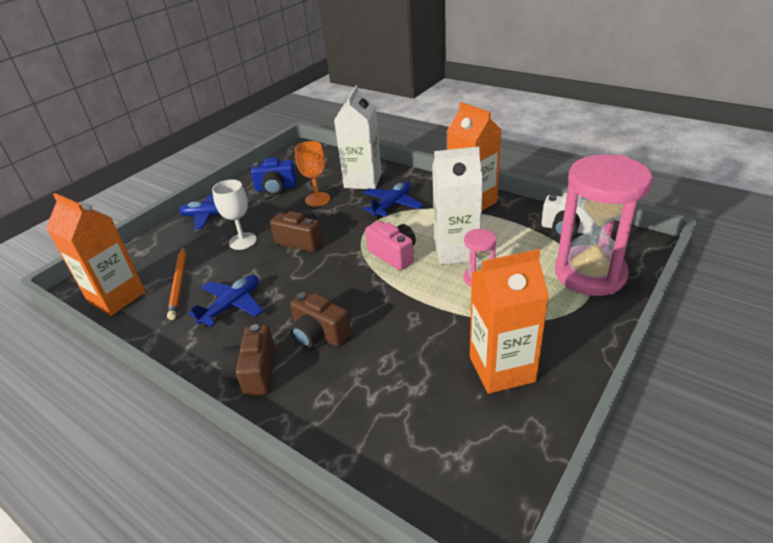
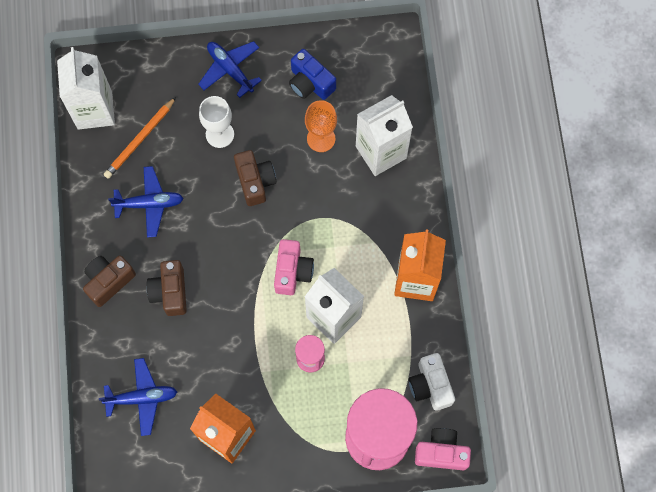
camera: 45 degrees right, 35 degrees up
orange carton [46,193,146,316] -> white carton [57,47,115,130]
blue plane [363,181,424,219] -> blue plane moved to [99,358,177,436]
none -> pink camera [415,428,471,470]

